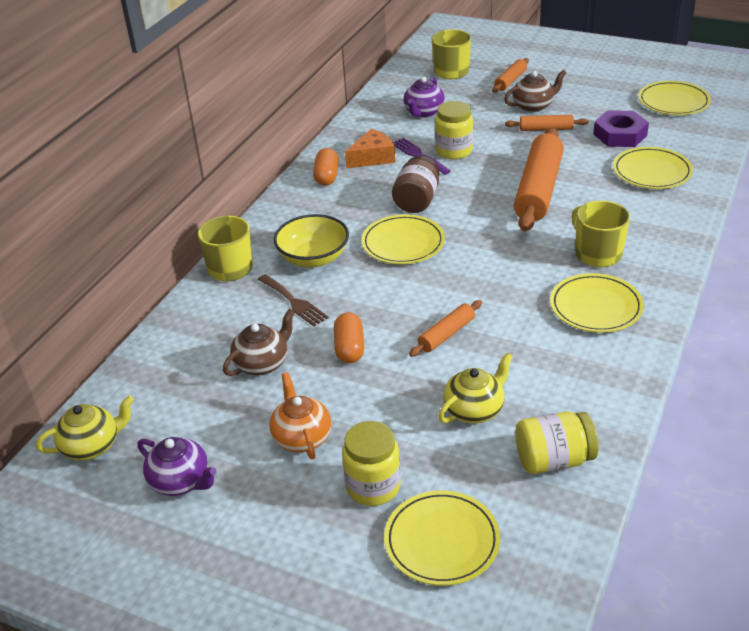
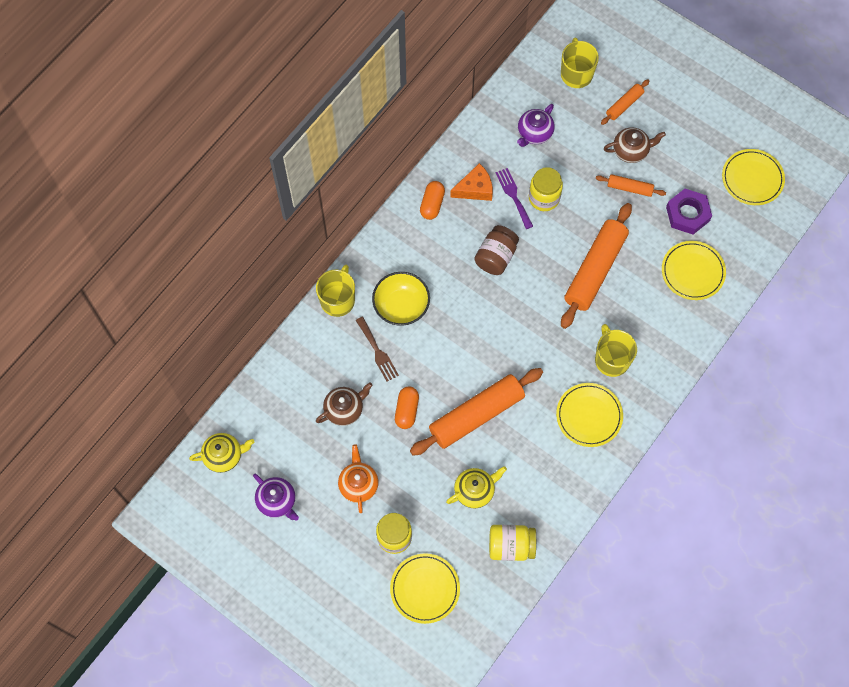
camera: 10 degrees right, 30 degrees up
yellow plate [361,214,445,264] -> none
orange rolling pin [409,300,482,357] -> orange rolling pin [410,368,543,456], size x2.05

